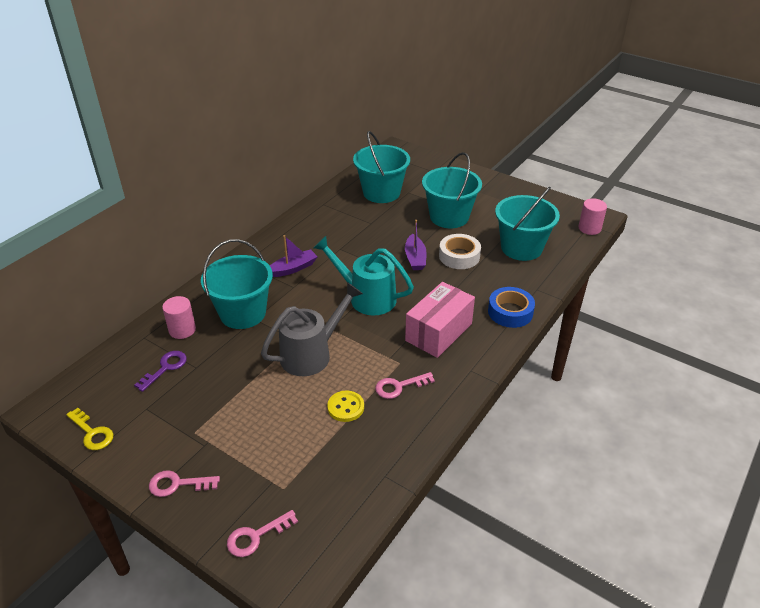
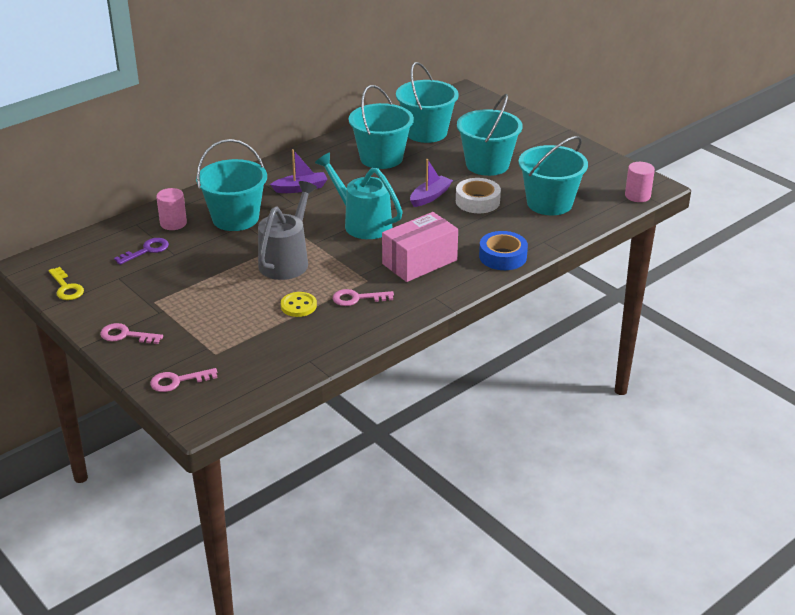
camera: 15 degrees right, 5 degrees down
grey watering can [261,282,363,376] -> grey watering can turned 45 degrees counterclockwise [258,181,317,280]
purple boat [405,220,427,270] -> purple boat turned 150 degrees counterclockwise [410,159,453,207]
none -> turquoise bucket [349,85,414,169]

